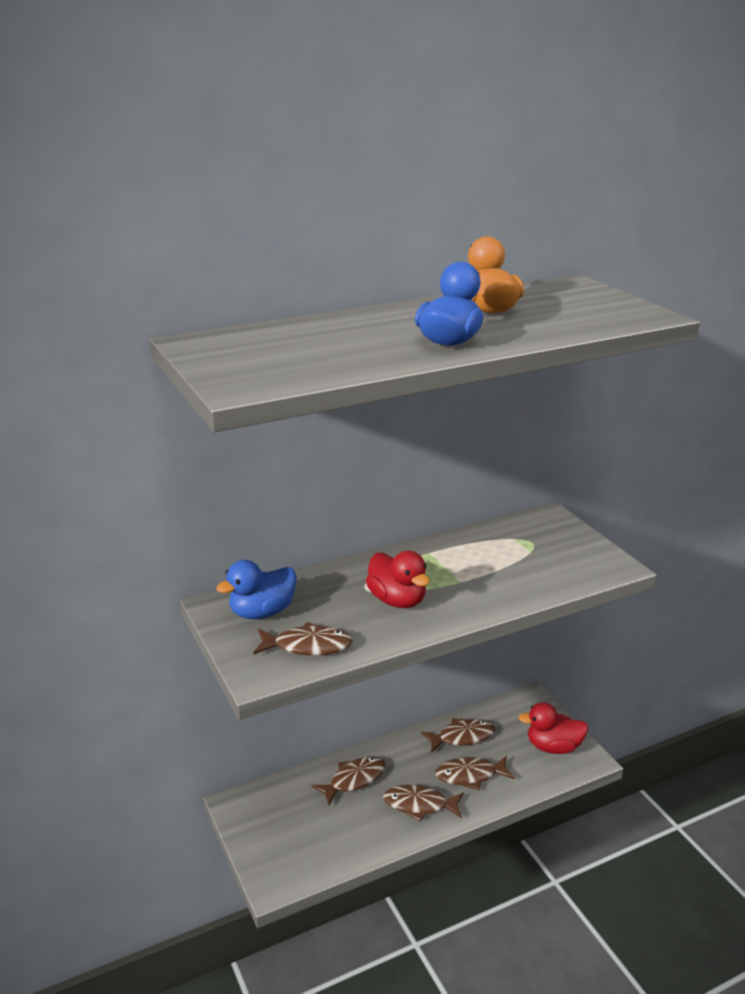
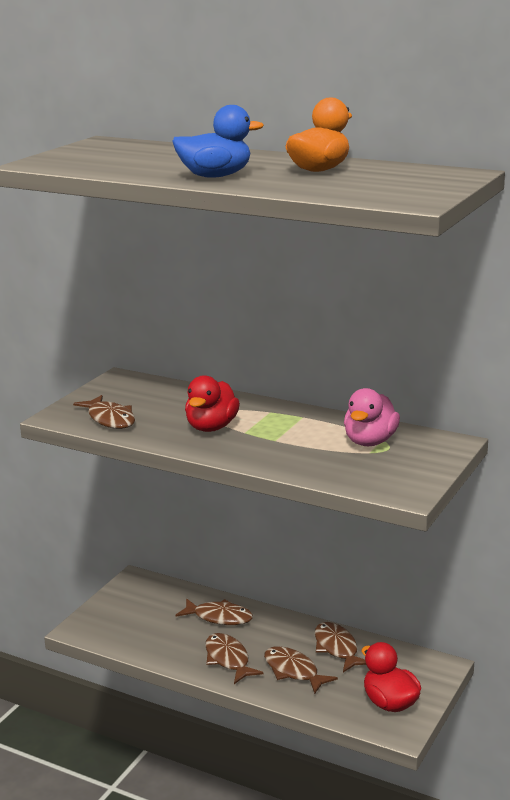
camera: 55 degrees right, 5 degrees down
blue duck [216,560,297,619] -> none
brown fish [421,718,495,753] -> brown fish turned 150 degrees counterclockwise [315,622,366,672]
none -> pink duck [344,388,400,446]

